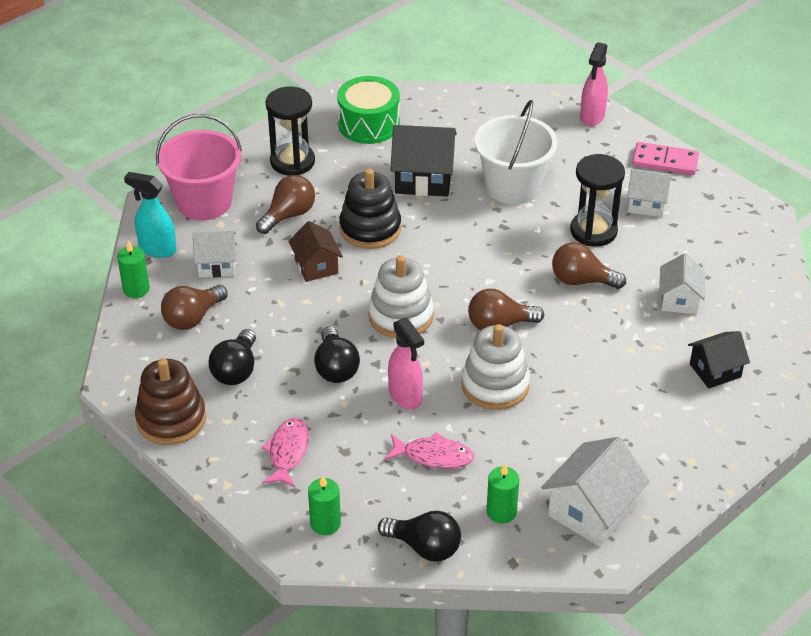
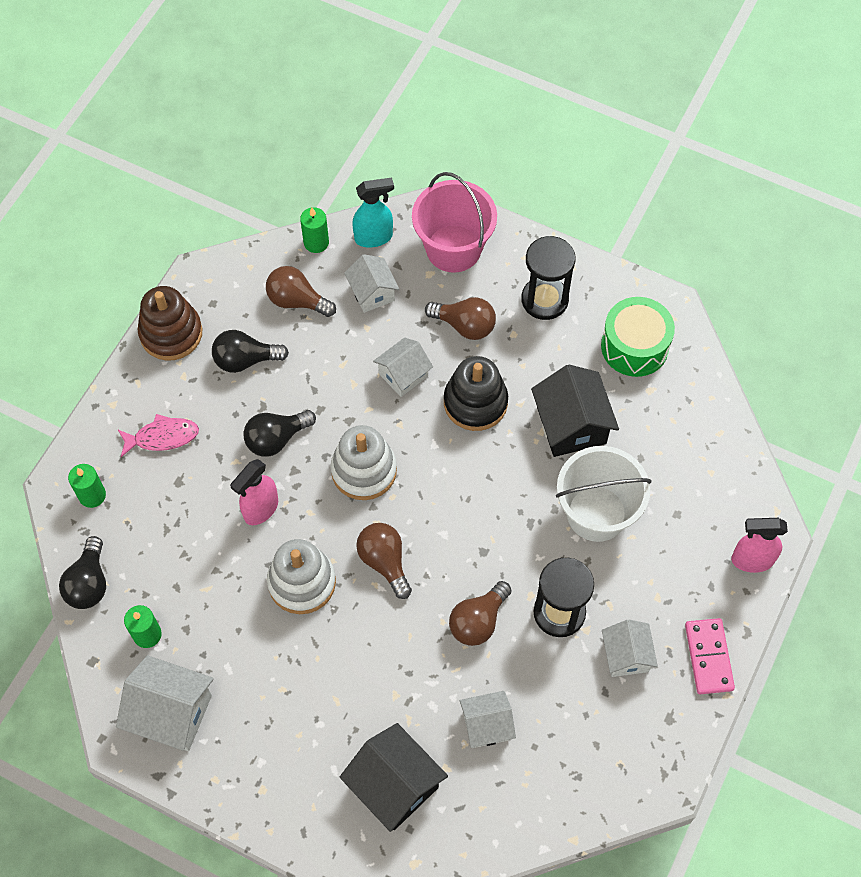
camera: 70 degrees right, 20 degrees up
turquoise spray bottle [124,172,177,258] -> turquoise spray bottle turned 75 degrees clockwise [352,177,394,248]
brown house [289,221,343,282] -> white house [373,338,433,397]
pink fish [385,432,474,469] -> none
brown light bulb [552,242,626,289] -> brown light bulb turned 135 degrees counterclockwise [449,581,512,646]
black house [688,331,750,388] -> black house [340,723,448,832], size x1.57

